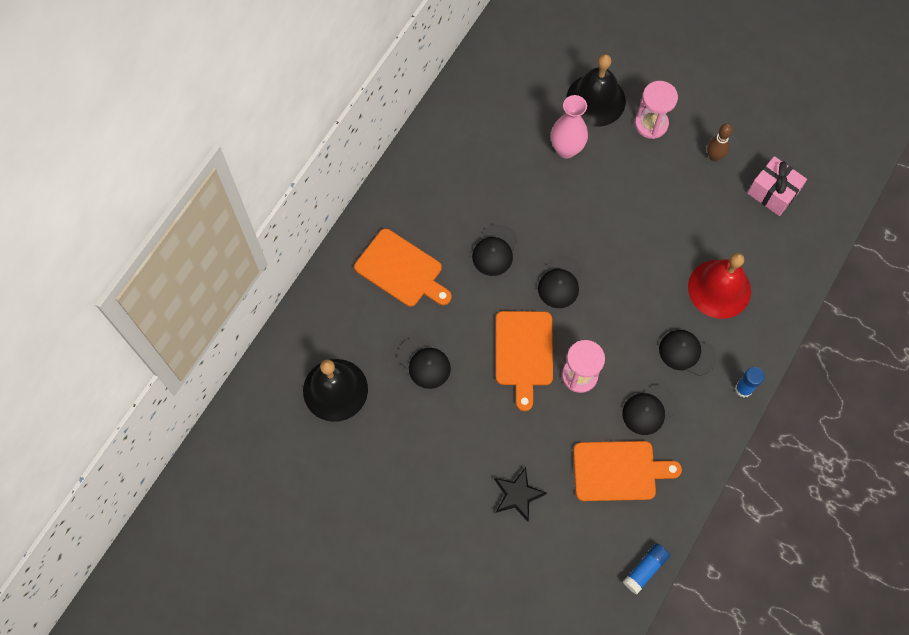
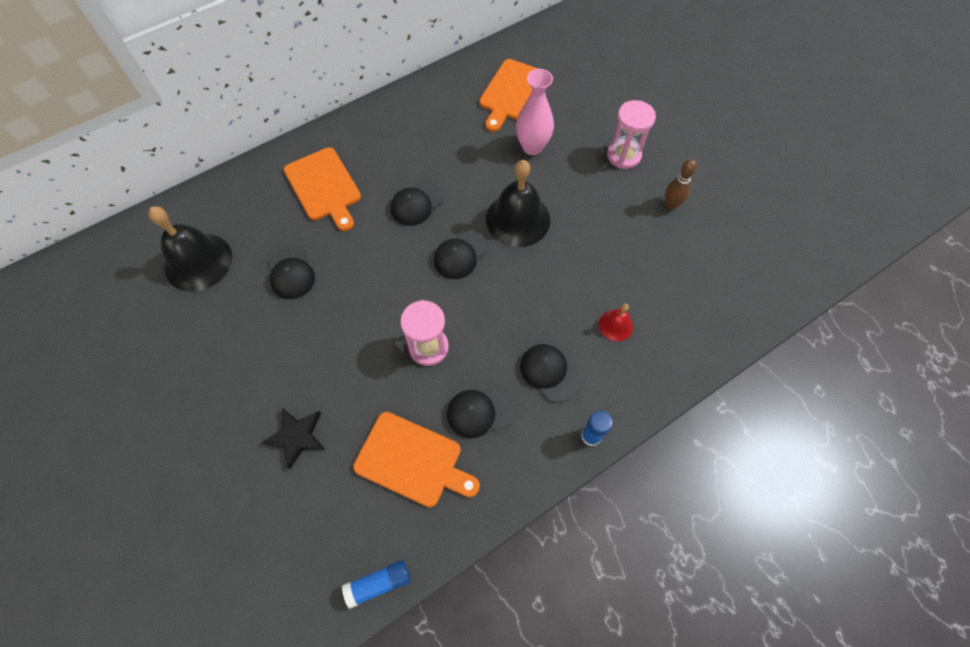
camera: 25 degrees right, 5 degrees down
orange cutting board [496,311,553,411] -> orange cutting board moved to [479,59,538,132]
black bell [566,54,626,127] -> black bell moved to [486,160,550,247]
red bell [688,253,751,319] -> red bell [599,303,633,341], size x0.49
pink gift [747,156,807,216] -> none

